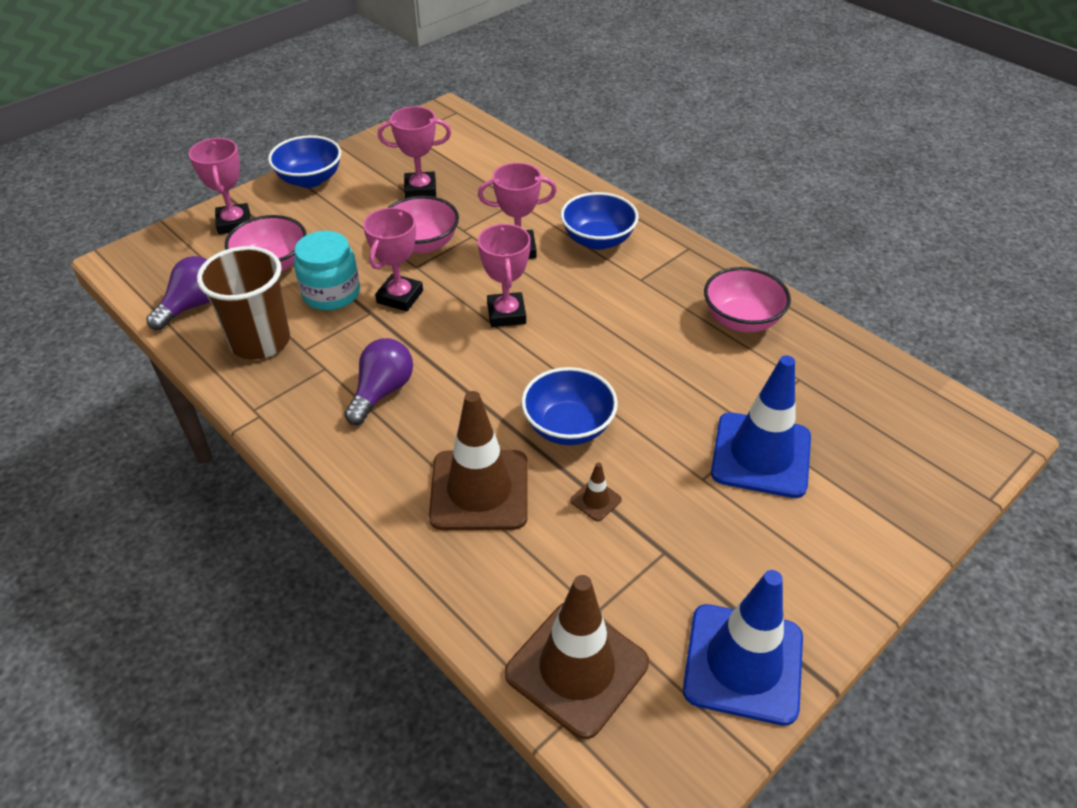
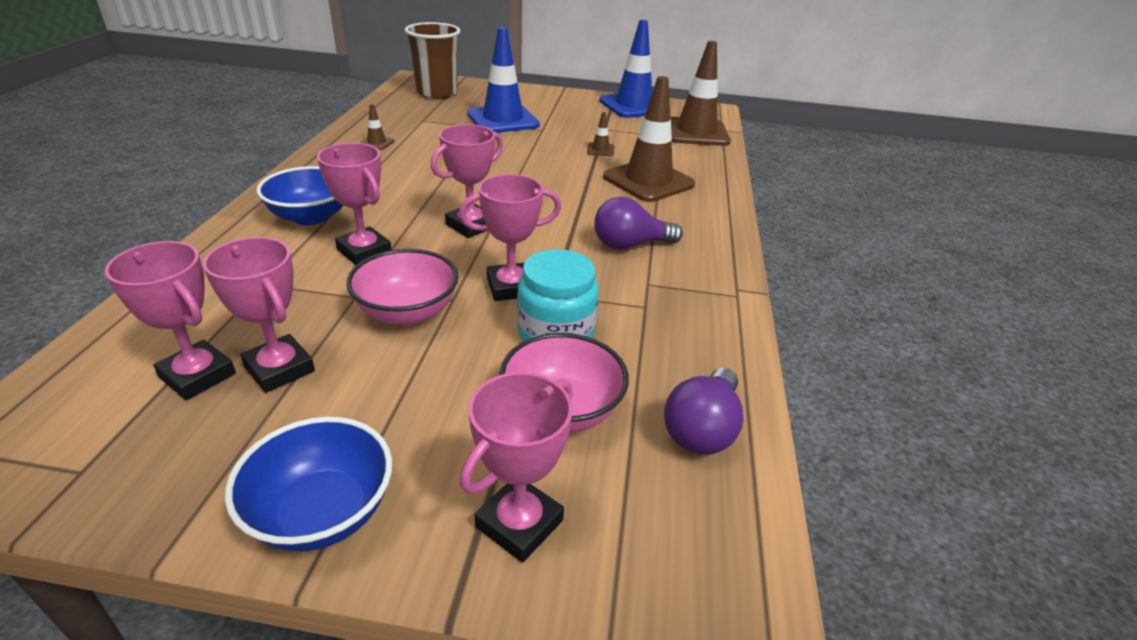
camera: 130 degrees left, 10 degrees down
purple light bulb [146,256,210,330] -> purple light bulb turned 60 degrees counterclockwise [664,367,744,455]
brown cup [197,246,290,360] -> brown cup moved to [405,22,460,99]
blue bowl [521,367,618,445] -> none
pink bowl [704,267,791,332] -> brown traffic cone [360,104,395,150]
none -> pink trophy [105,241,236,400]

